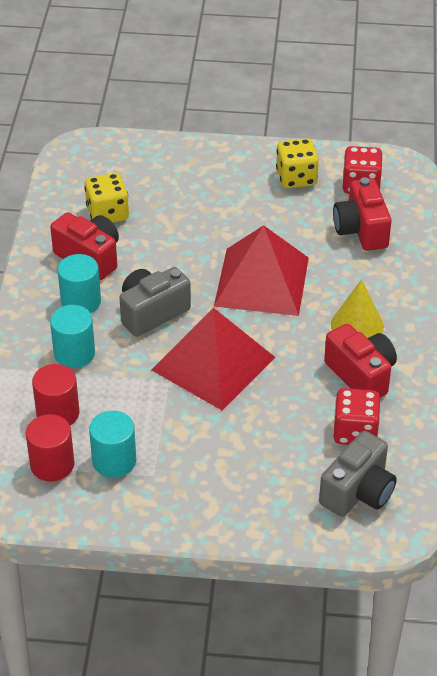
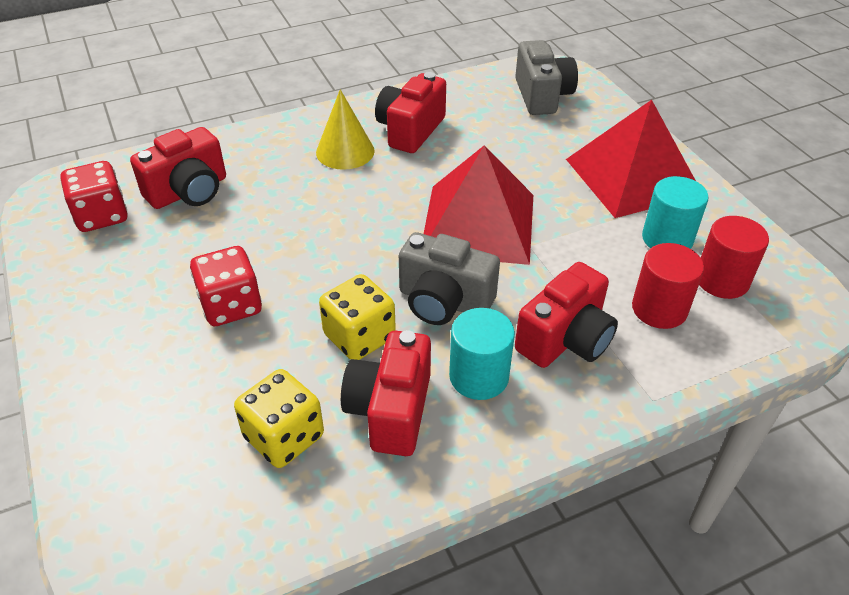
camera: 120 degrees left, 0 degrees up
turquoise cylinder [50,305,95,368] -> red camera [515,262,618,368]
red pyramid [214,225,309,316] -> red pyramid moved to [566,100,696,218]
yellow dice [276,138,319,188] -> yellow dice moved to [319,274,396,360]
grey camera [319,431,397,517] -> grey camera turned 75 degrees clockwise [515,40,578,115]
red dice [333,388,380,445] -> red dice moved to [190,246,262,326]

